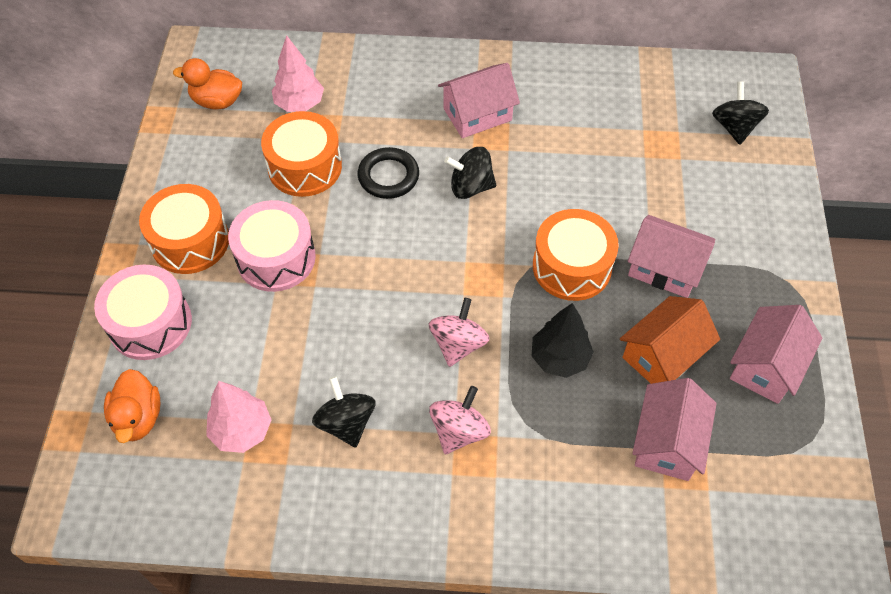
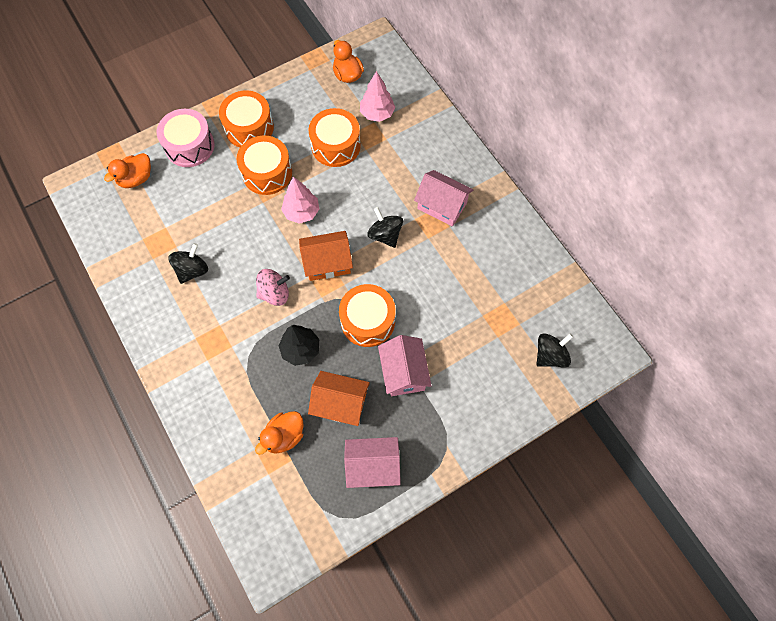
camera: 55 degrees right, 10 degrees up
pink tree [206,381,272,453] -> pink tree moved to [281,177,319,224]
pink drum [228,200,316,292] -> orange drum [237,136,292,195]
black ring [358,147,419,199] -> none
pink spinning top [429,386,491,454] -> none
pink house [632,378,717,481] -> orange duck [255,411,304,455]
none -> orange house [299,231,353,281]

